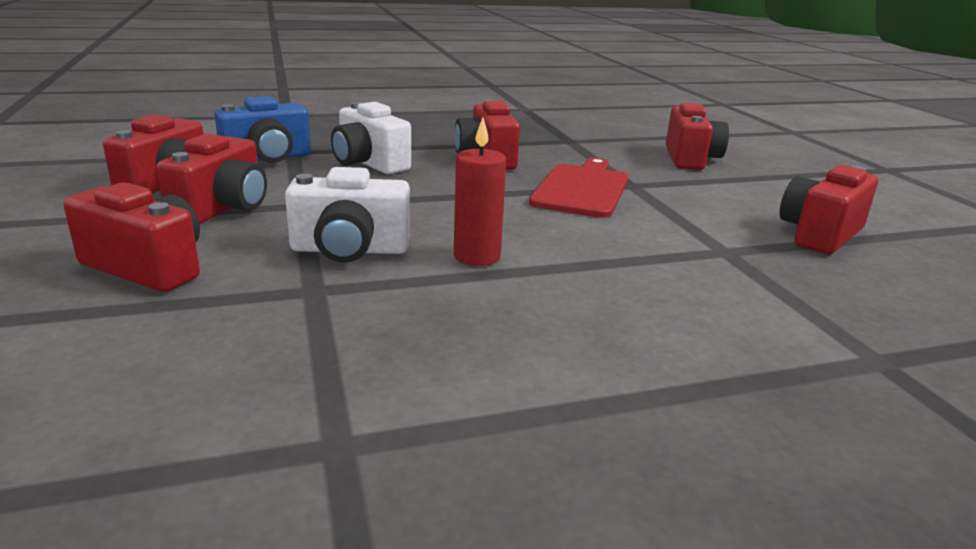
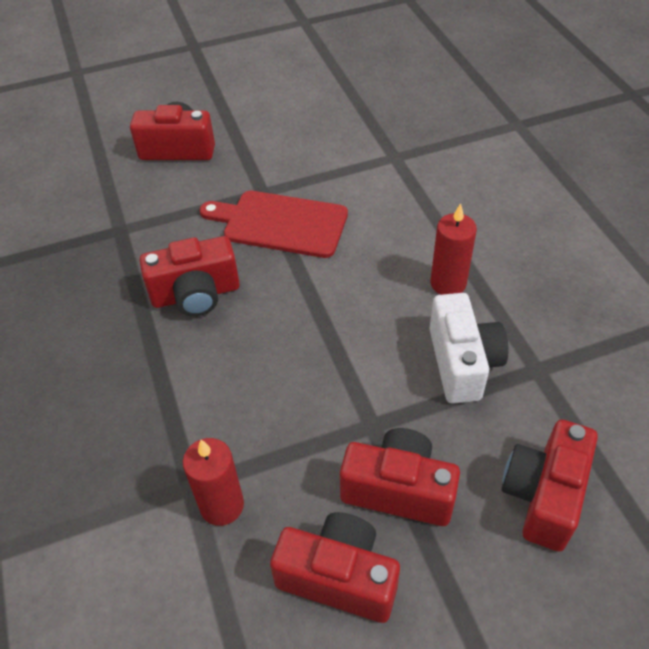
camera: 90 degrees left, 25 degrees up
blue camera [214,96,311,163] -> red candle [183,438,244,526]
white camera [331,102,411,174] -> none
red camera [780,165,878,254] -> none

